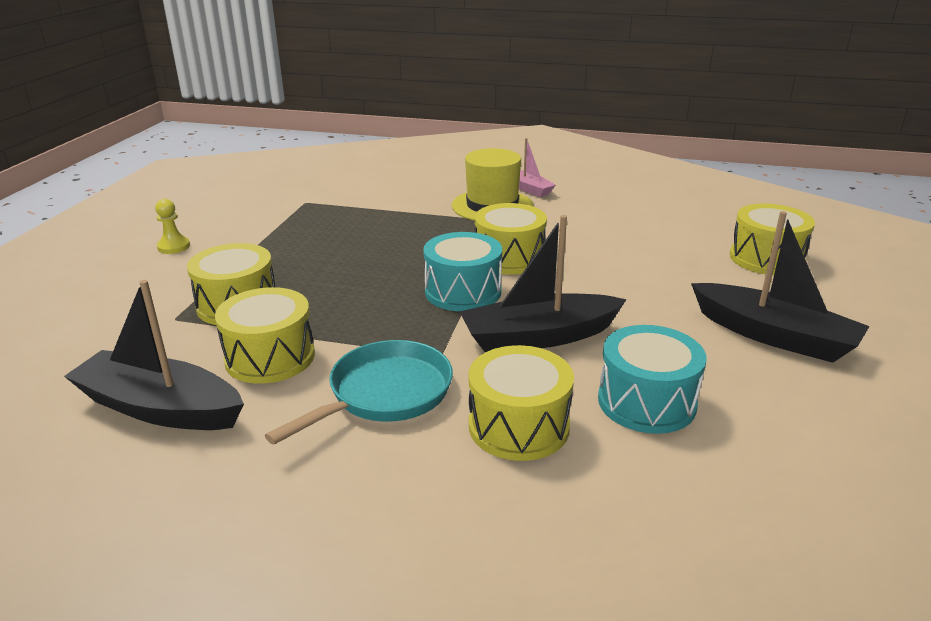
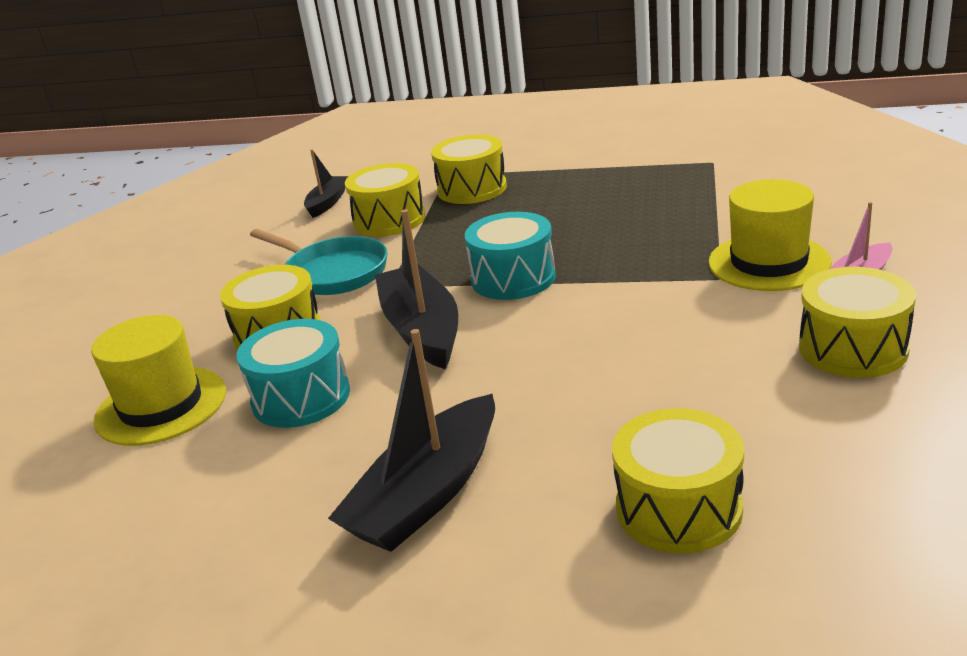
camera: 90 degrees right, 0 degrees up
black boat [64,280,244,430] -> black boat [304,149,348,218], size x0.57
yellow pawn [155,199,190,254] -> none
yellow drum [475,203,547,275] -> yellow drum moved to [799,267,916,378]
none -> yellow hat [91,315,226,446]

